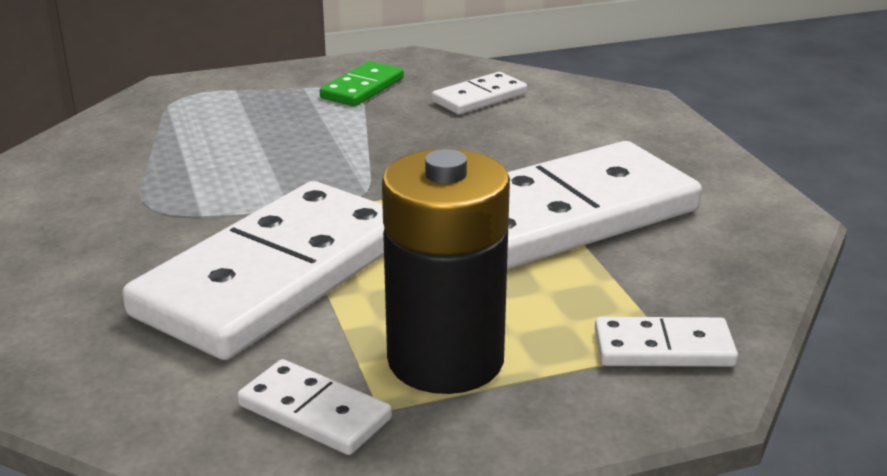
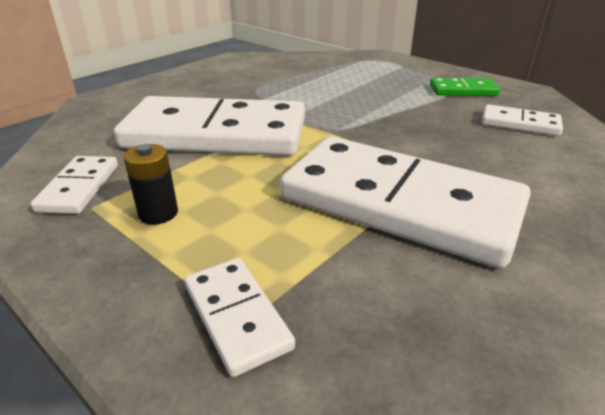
camera: 60 degrees right, 5 degrees up
black battery [382,149,510,394] -> black battery [123,144,178,224], size x0.45

